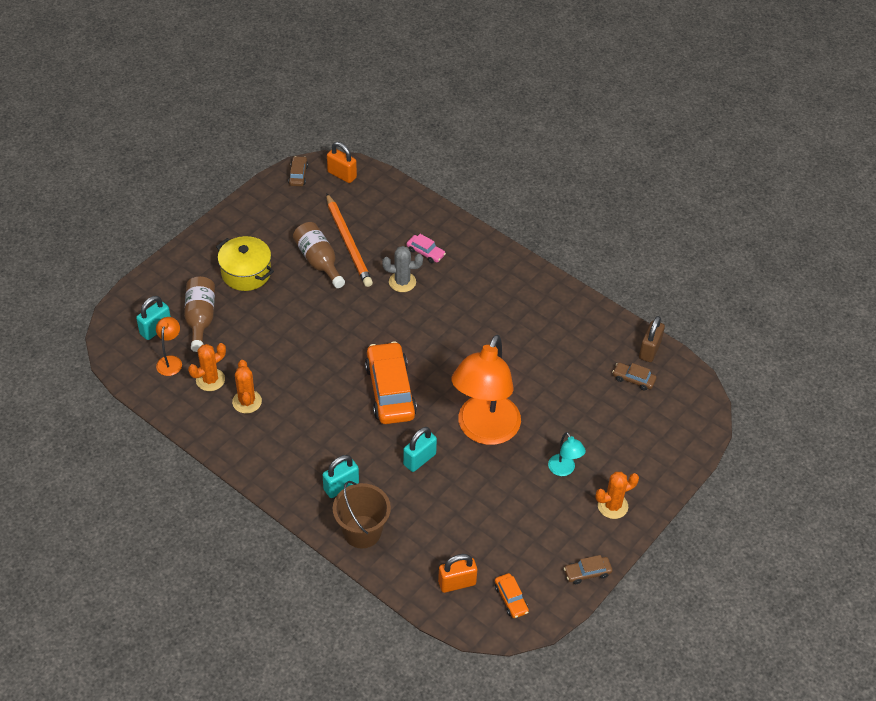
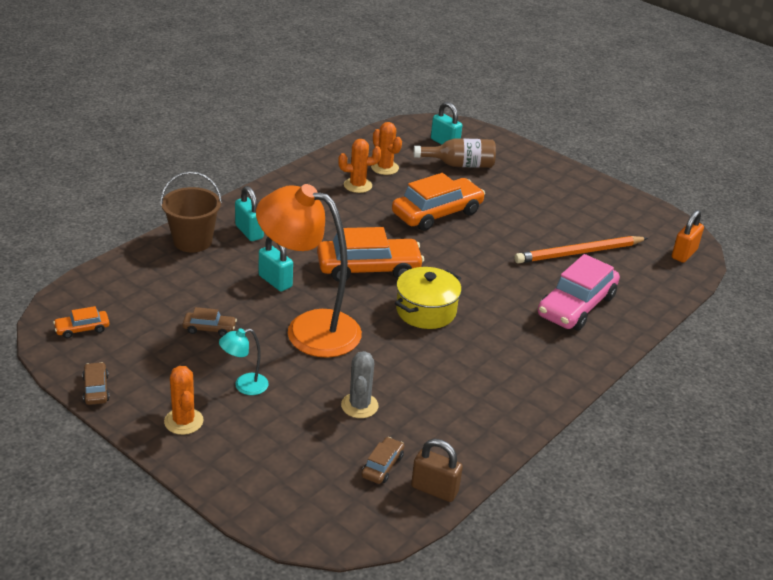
camera: 90 degrees right, 15 degrees down
orange lamp [156,317,182,376] -> none
yellow pot [216,236,274,291] -> yellow pot moved to [395,267,462,329]
brown car [288,156,308,186] -> brown car moved to [183,307,237,337]
brown bottle [293,222,345,288] -> none
grey cactus [382,246,423,292] -> grey cactus moved to [341,351,379,418]
pink car [407,234,446,263] -> pink car [538,254,620,330], size x2.18
orange padlock [438,554,477,593] -> none
none -> orange car [392,173,485,231]

